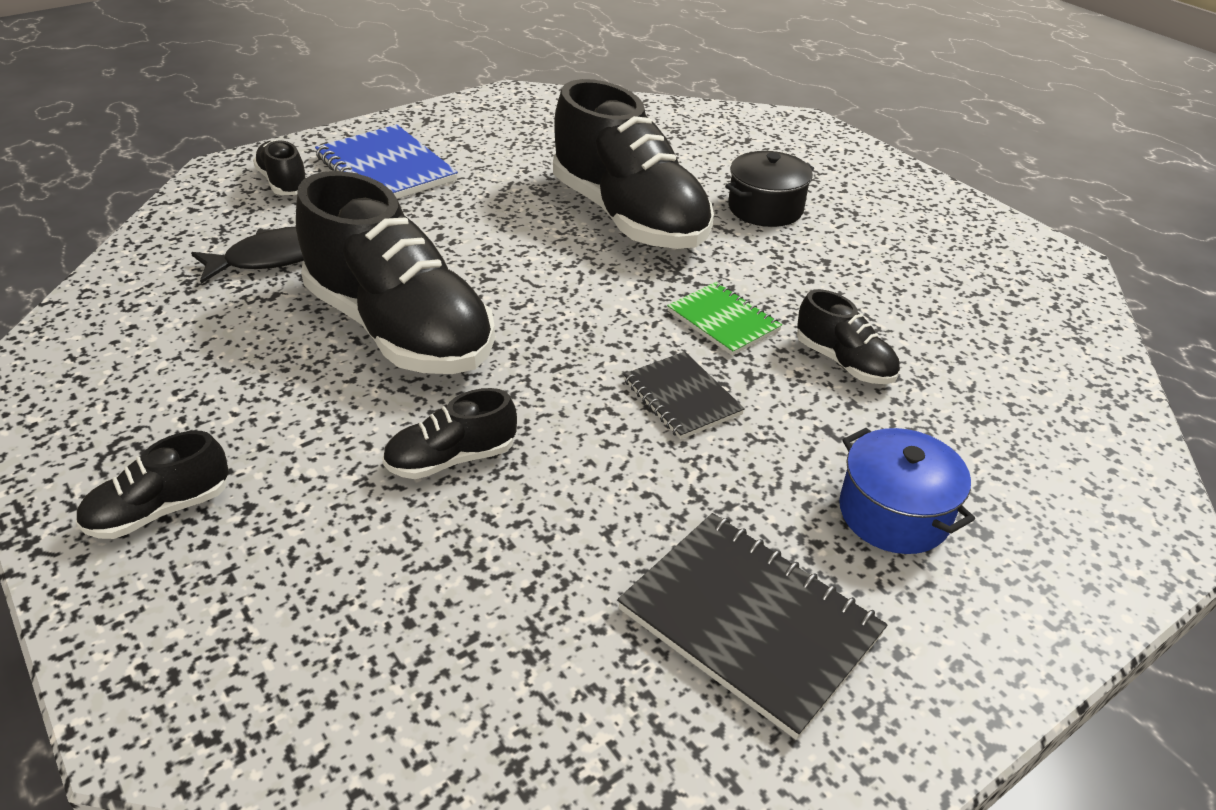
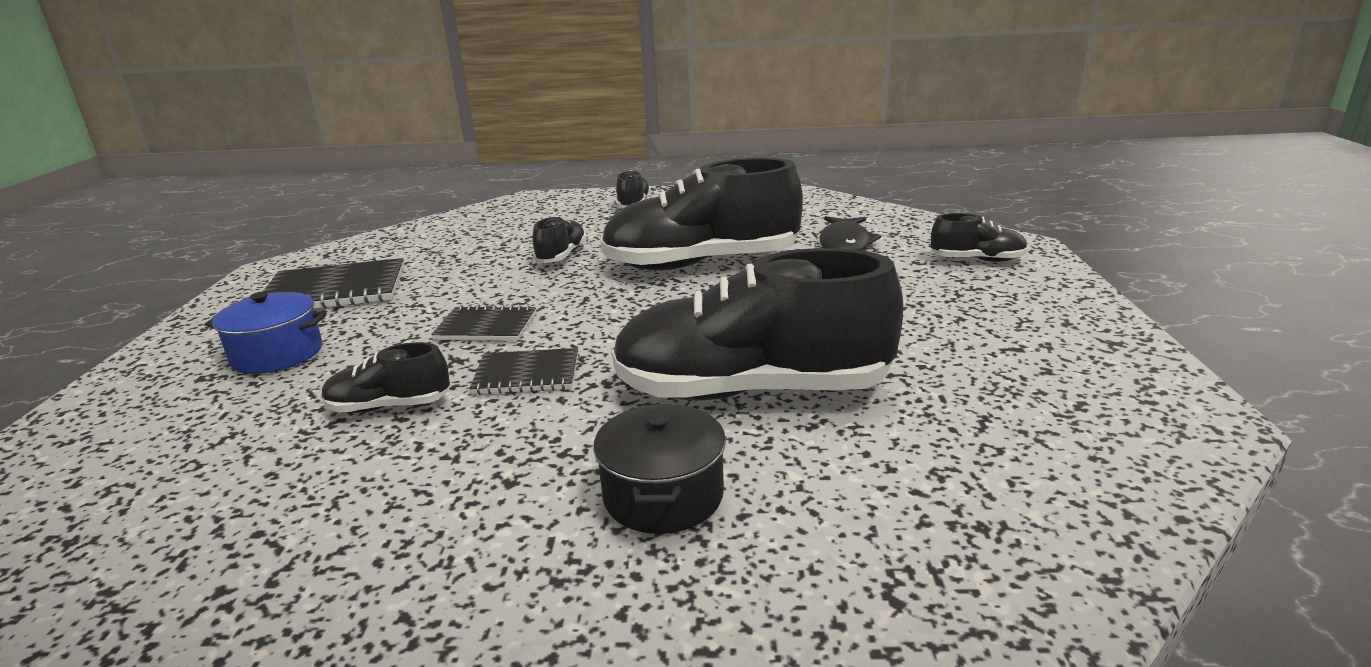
camera: 130 degrees right, 15 degrees down
blue notebook [315,124,458,199] -> none
green notebook [667,282,782,356] -> black notebook [469,348,578,395]

